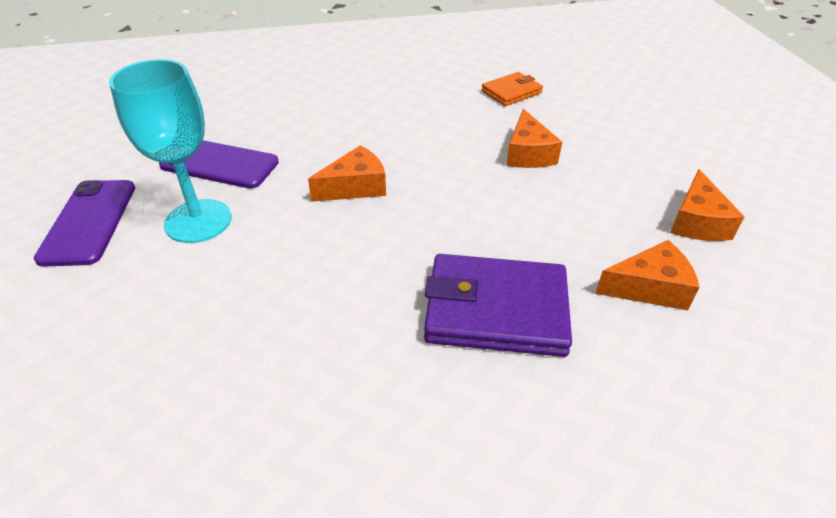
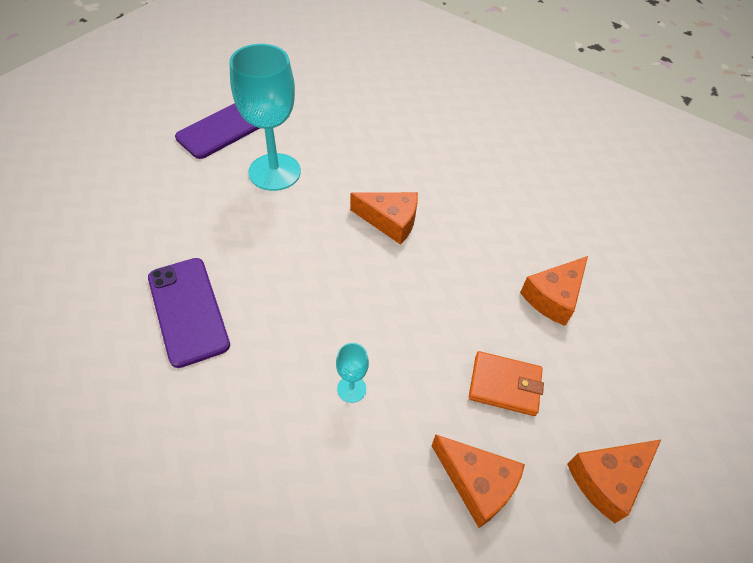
camera: 45 degrees right, 10 degrees up
purple phone [159,140,279,189] -> purple phone moved to [148,258,230,368]
purple wallet [424,254,572,357] -> turquoise goblet [336,343,369,403]
orange wallet [481,72,543,106] -> orange wallet moved to [469,351,544,416]

